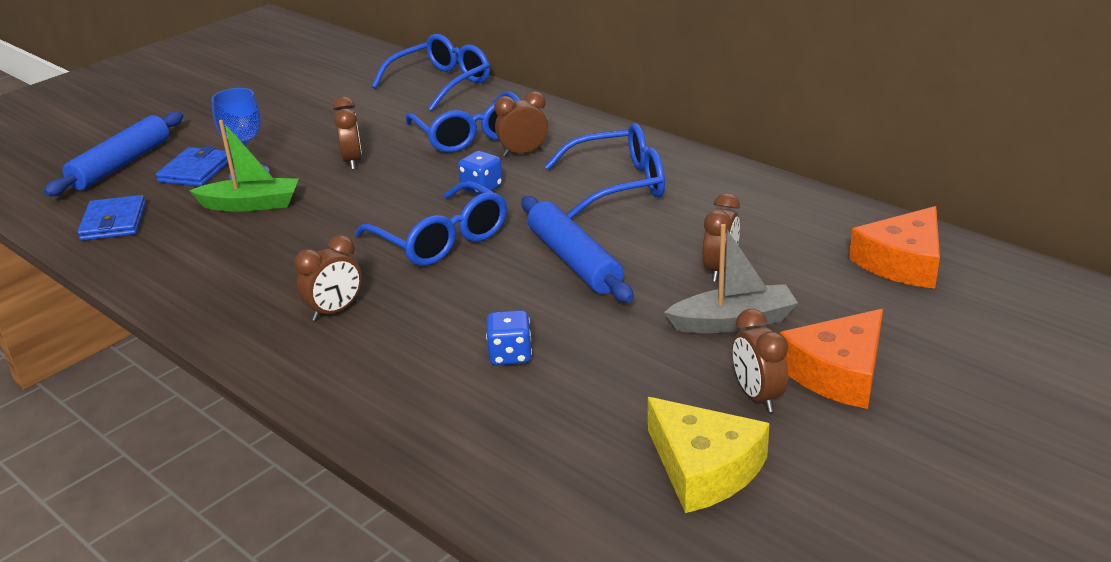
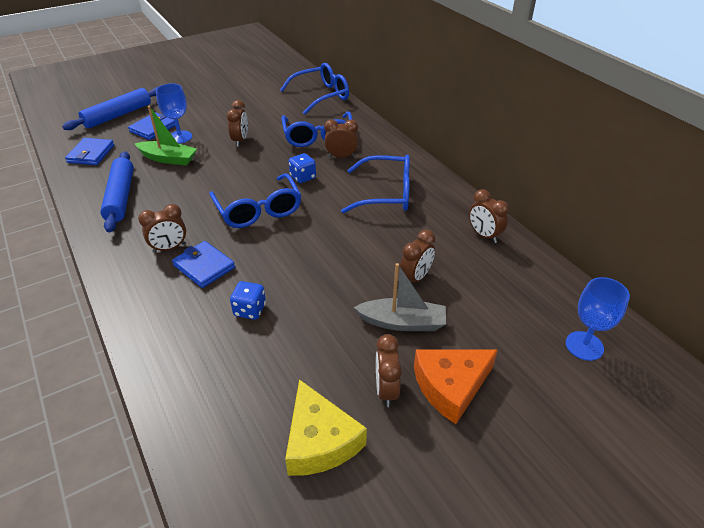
camera: 15 degrees right, 10 degrees up
blue rolling pin [521,196,634,303] -> blue rolling pin moved to [100,151,134,232]
orange cheese [849,206,940,289] -> none
none -> blue wallet [172,241,235,288]
none -> brown clock [469,189,509,243]
none -> blue goblet [566,277,630,361]

